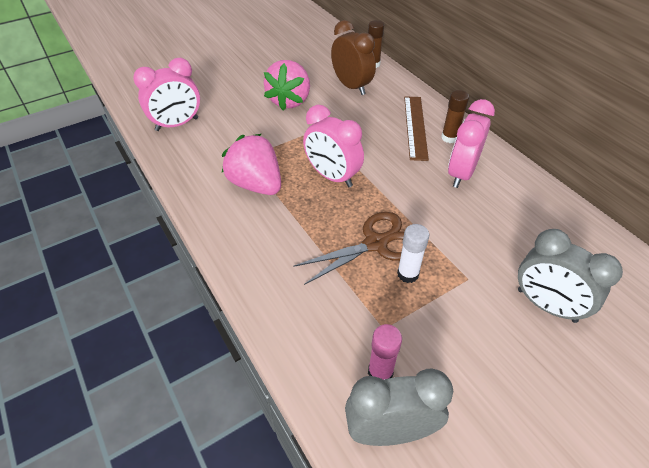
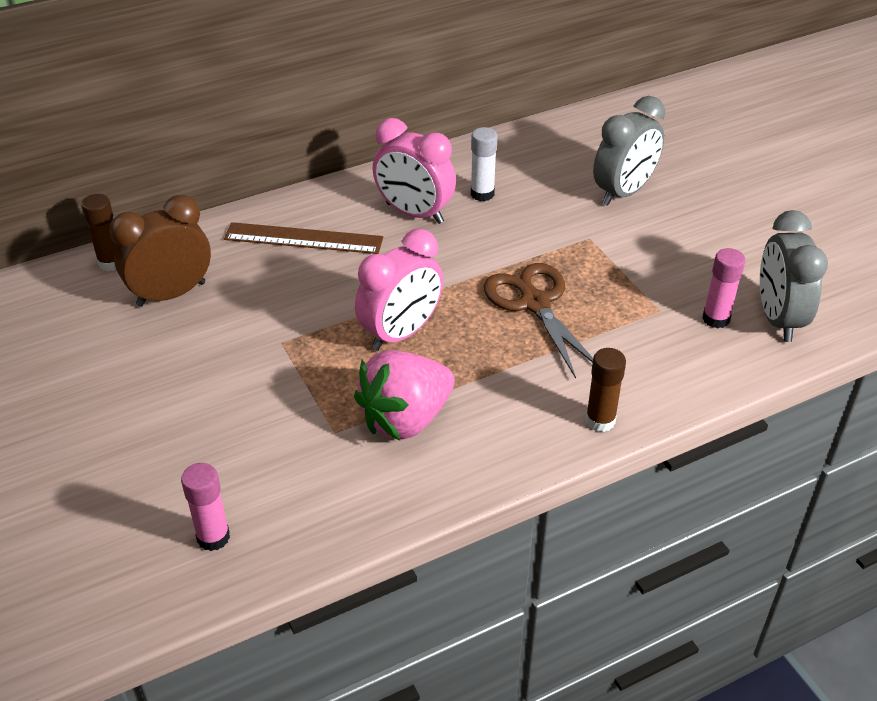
camera: 85 degrees left, 5 degrees down
pink clock [133,58,200,131] -> pink glue stick [181,463,230,551]
pink strawberry [264,60,310,111] -> none
white glue stick [397,224,429,283] -> white glue stick moved to [471,127,498,201]
brown glue stick [441,90,469,143] -> brown glue stick moved to [586,348,626,432]

